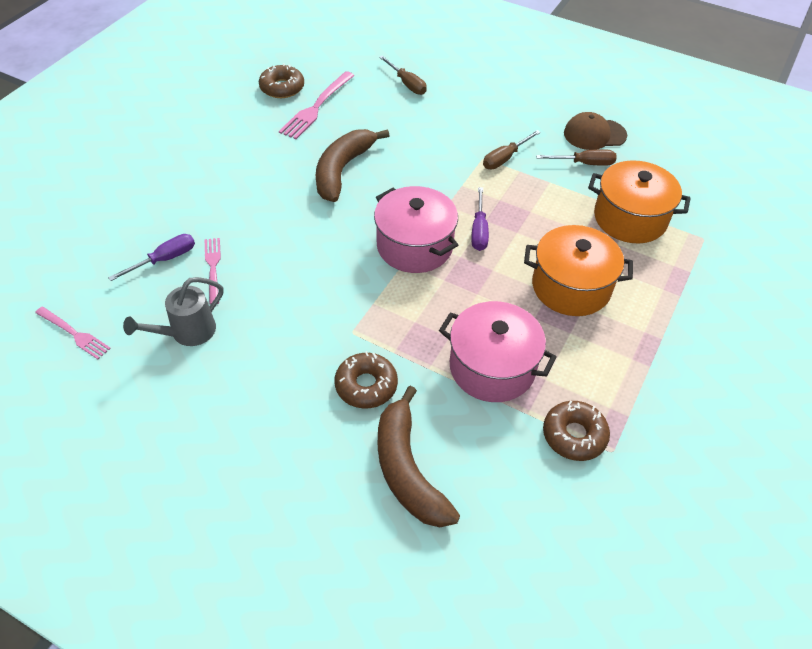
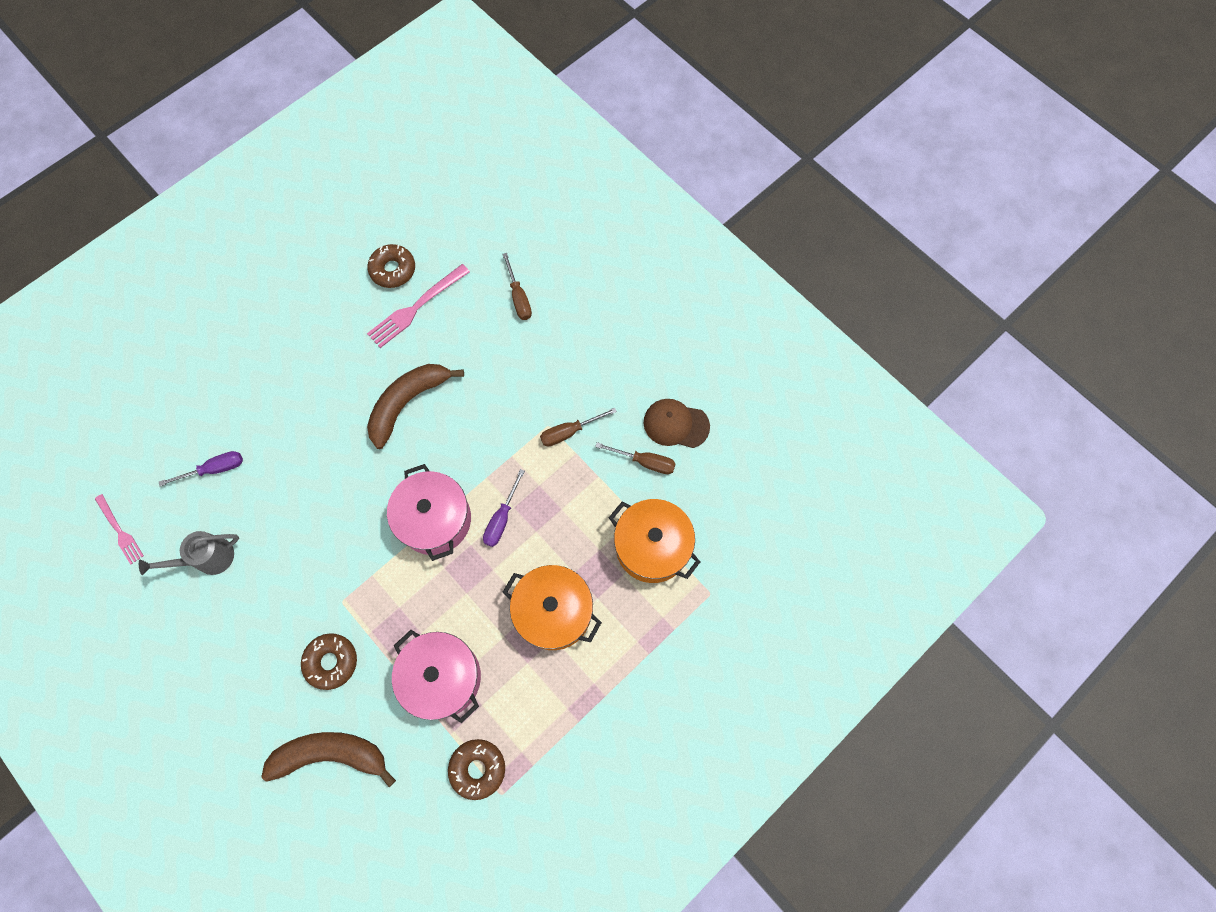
camera: 20 degrees right, 20 degrees up
pink fork [205,238,221,305] -> none
brown banana [378,386,460,527] -> brown banana turned 90 degrees clockwise [261,732,396,787]

